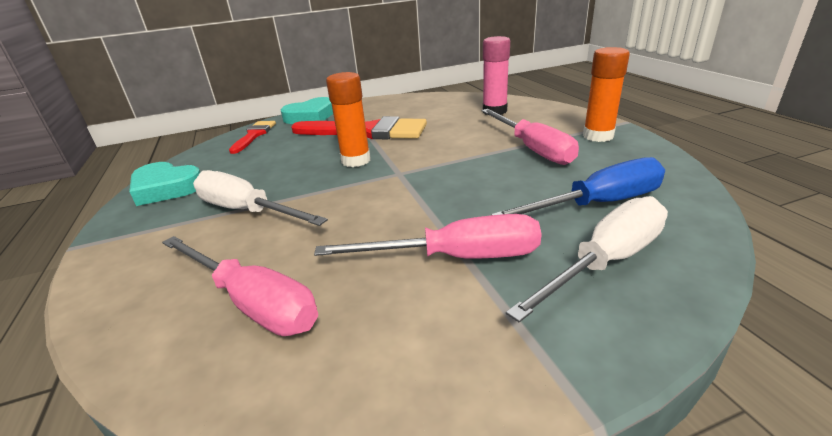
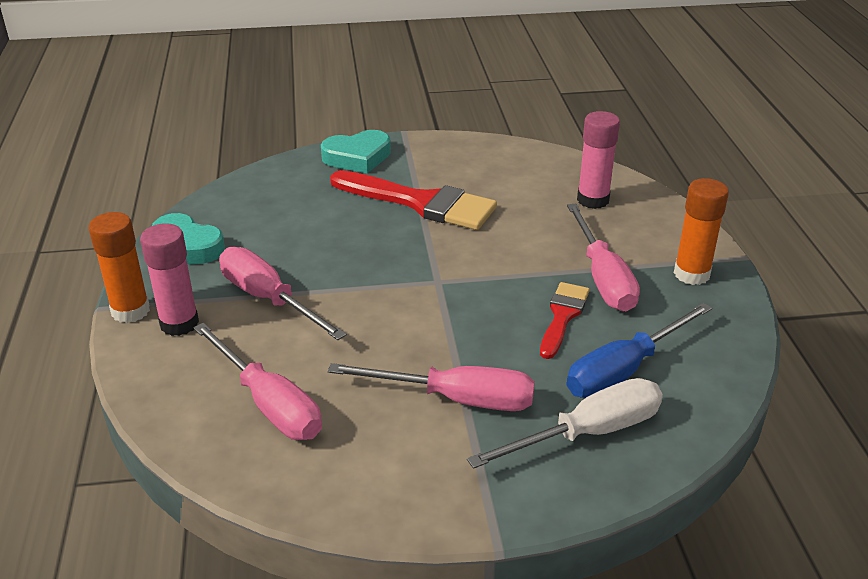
camera: 10 degrees right, 5 degrees up
white screwdriver [193,170,328,226] -> pink screwdriver [219,247,347,340]
red brush [229,121,276,154] -> red brush moved to [540,282,590,359]
orange glue stick [326,72,371,167] -> orange glue stick moved to [89,212,150,323]
blue screwdriver [491,157,665,215] -> blue screwdriver turned 150 degrees clockwise [567,303,712,398]
none -> pink glue stick [140,223,199,336]

